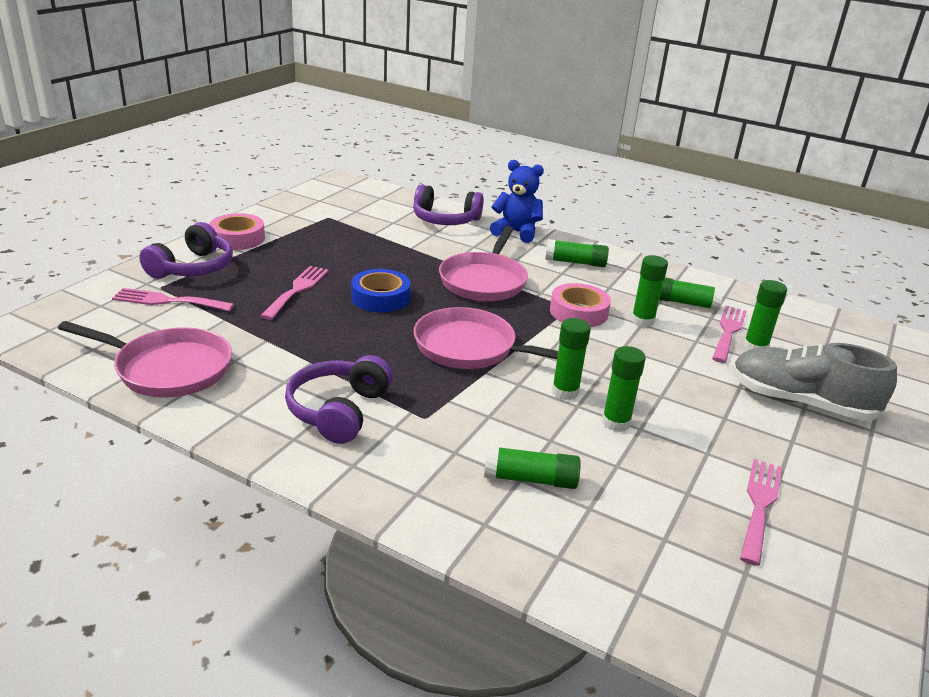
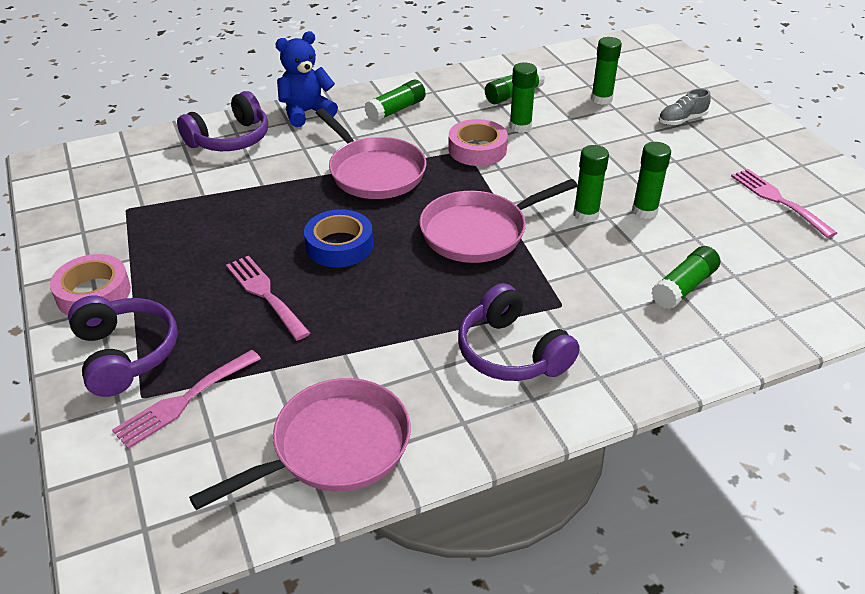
camera: 50 degrees left, 10 degrees up
pink fork [712,306,747,363] -> none
grey shoe [732,343,897,421] -> grey shoe [659,89,711,125], size x0.48

